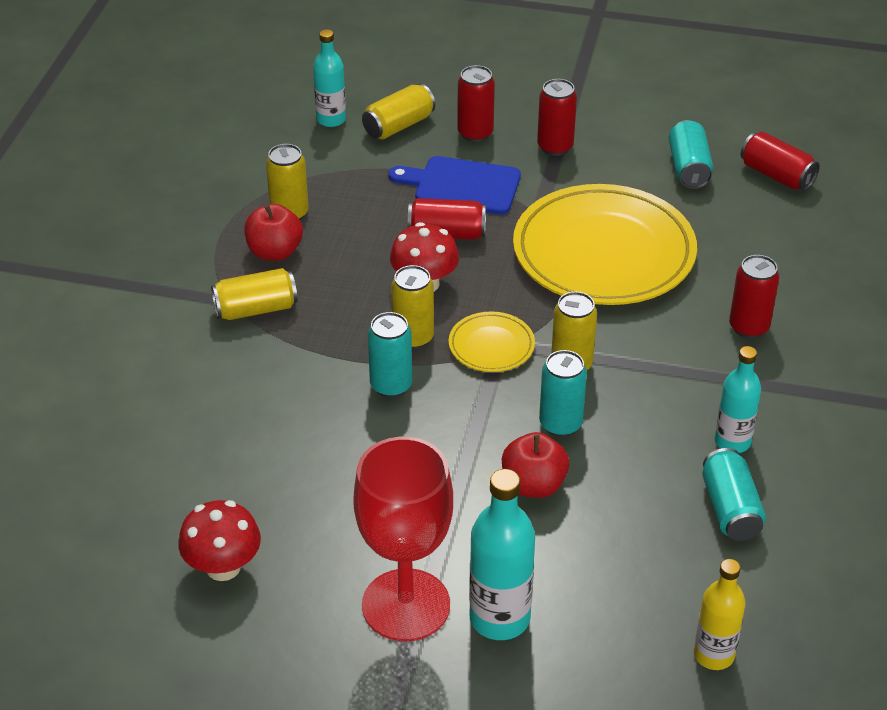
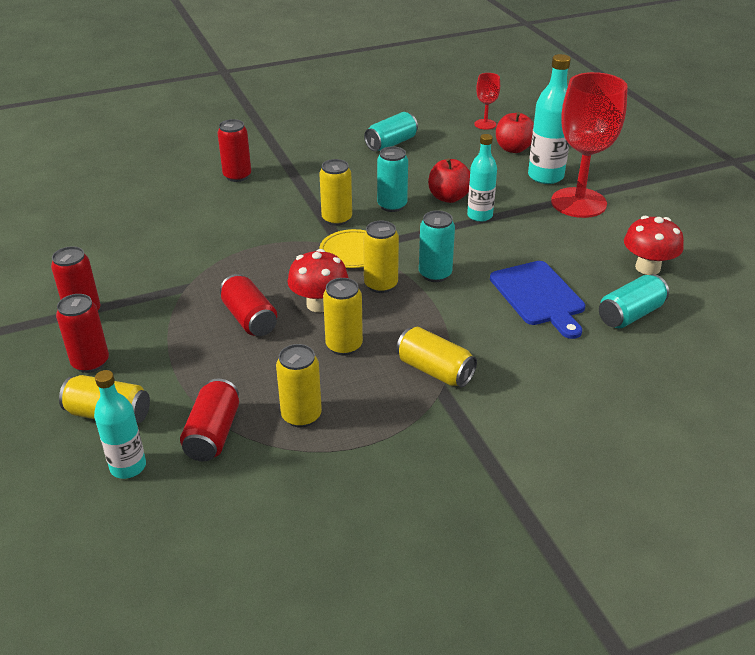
camera: 125 degrees left, 5 degrees down
red apple [244,204,303,261] -> red apple moved to [496,112,534,153]
blue cutting board [389,156,521,215] -> blue cutting board moved to [490,261,585,339]
yellow plate [513,184,697,305] -> none
turquoise can [669,120,713,189] -> turquoise can moved to [599,274,669,329]
yellow bottle [694,559,746,670] -> red goblet [474,73,500,130]
turquoise bottle [715,346,761,453] -> turquoise bottle moved to [467,134,497,222]
red can [740,132,820,191] -> red can moved to [180,378,239,461]
none -> yellow can [323,278,363,356]

